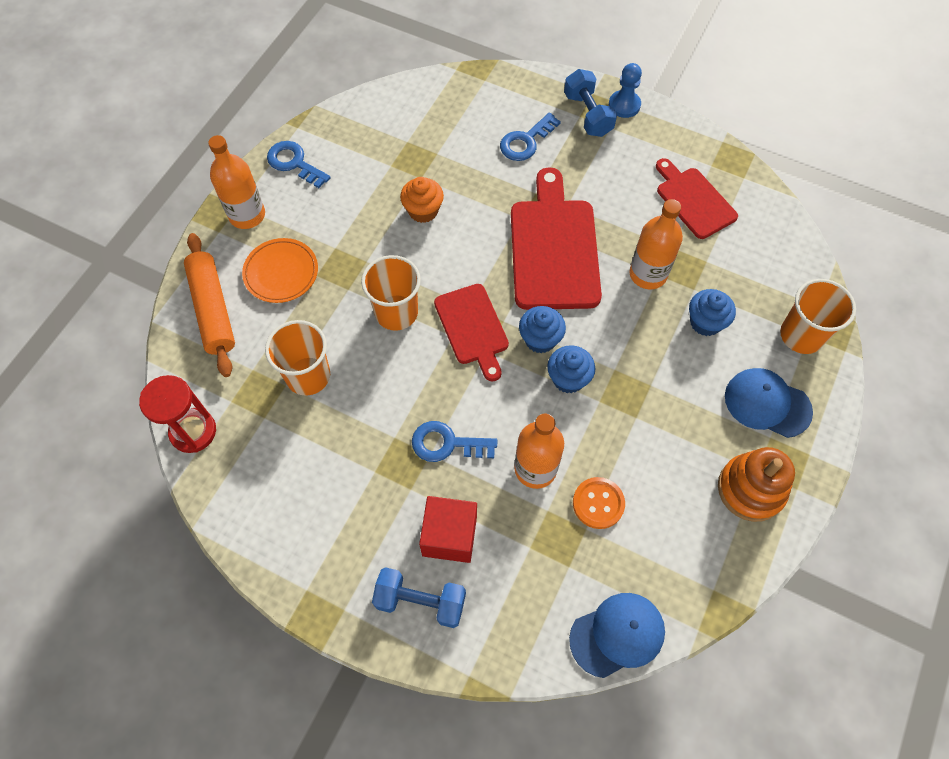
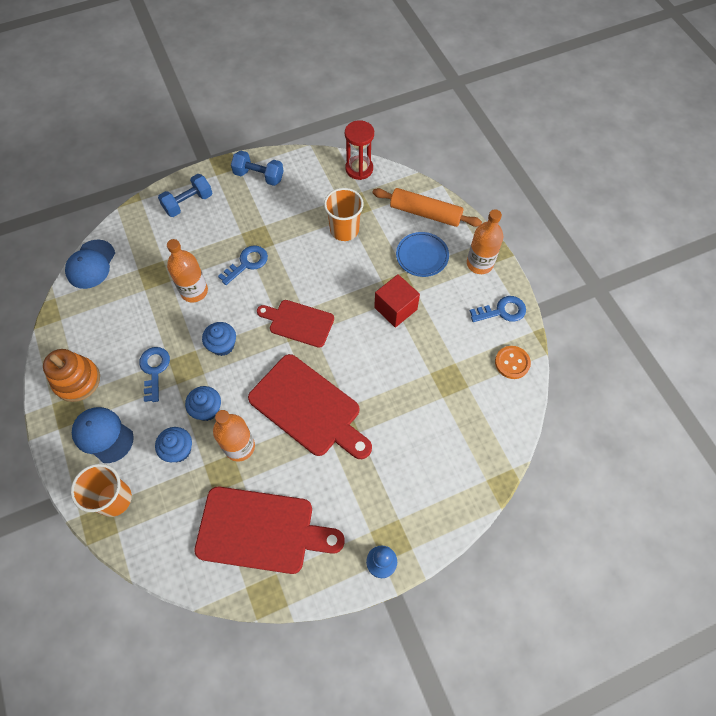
camera: 130 degrees right, 0 degrees up
orange plate [242,238,318,303] -> blue plate [396,232,449,277]
orange cup [361,255,421,330] -> none
orange cupcake [400,177,444,223] -> none
red cube [419,496,477,563] -> red cube moved to [374,274,420,328]
blue key [500,112,561,161] -> blue key moved to [139,347,170,402]
blue cupcake [519,306,566,353] -> blue cupcake moved to [185,386,221,421]
blue dumbbell [564,69,617,137] -> blue dumbbell moved to [231,150,284,186]
orange button [573,477,625,529] -> orange button moved to [495,346,531,379]
red cutting board [656,158,738,239] -> red cutting board [194,487,345,574], size x1.62
blue cap [725,368,813,438] -> blue cap turned 120 degrees counterclockwise [72,407,134,463]

